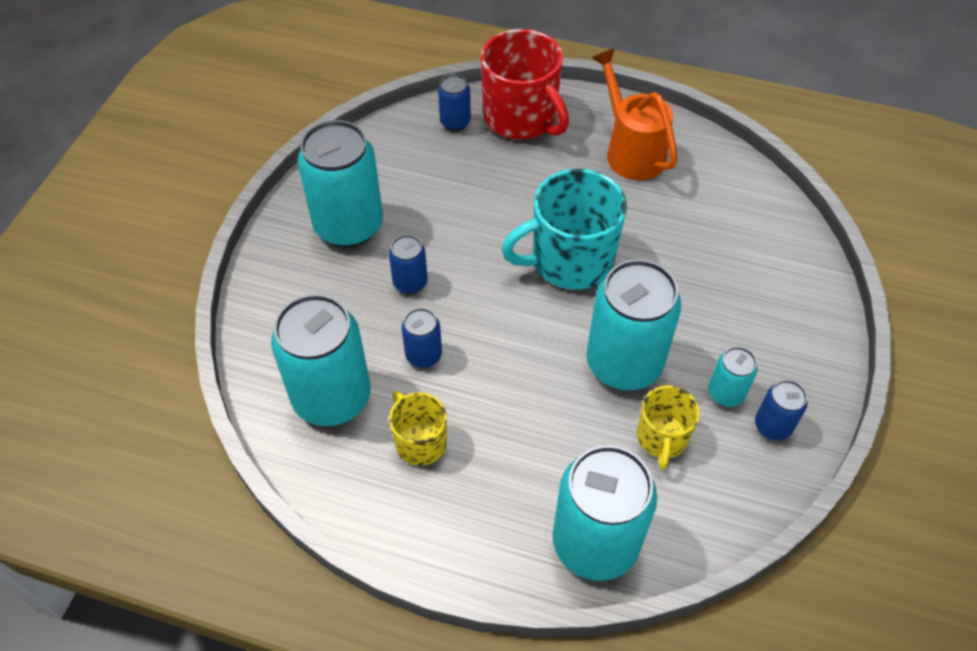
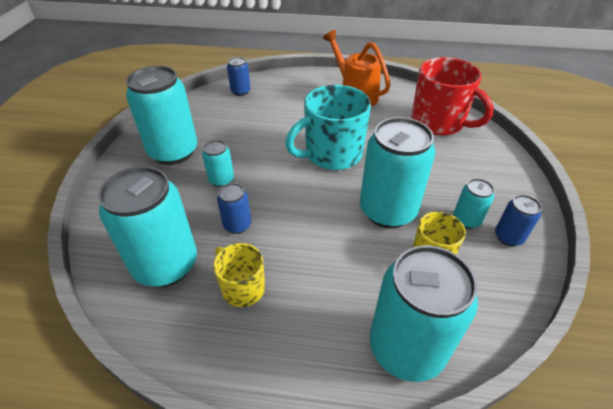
camera: 10 degrees left, 10 degrees down
blue can [389,235,428,294] -> turquoise can [202,140,234,187]
red mug [481,29,569,139] -> red mug moved to [411,57,494,136]

